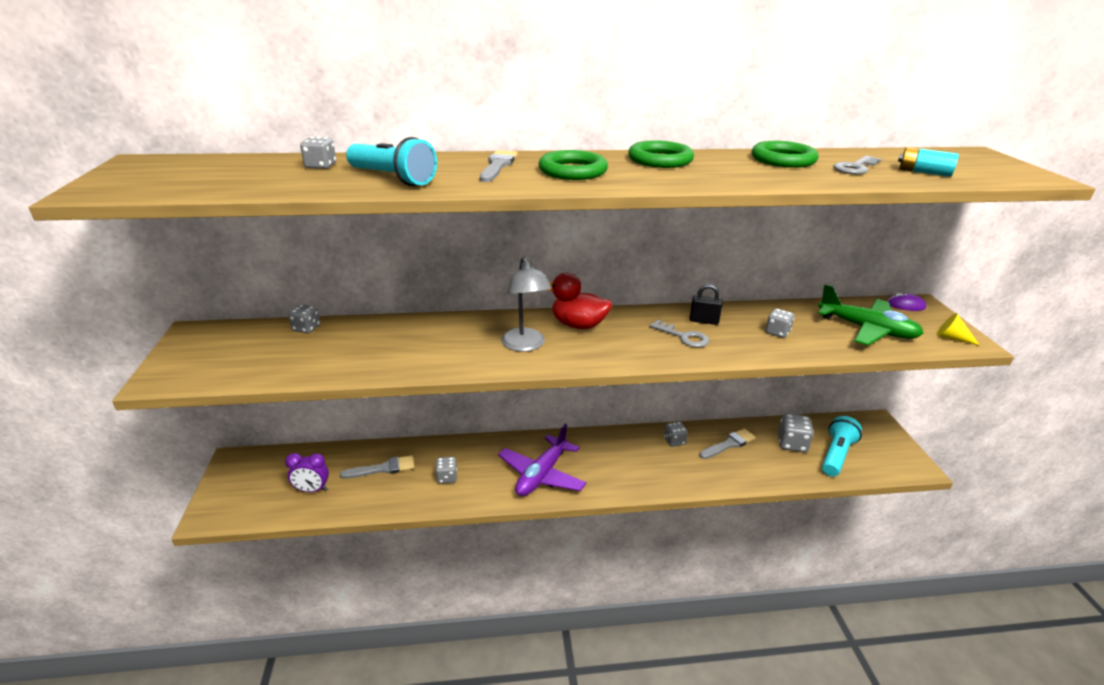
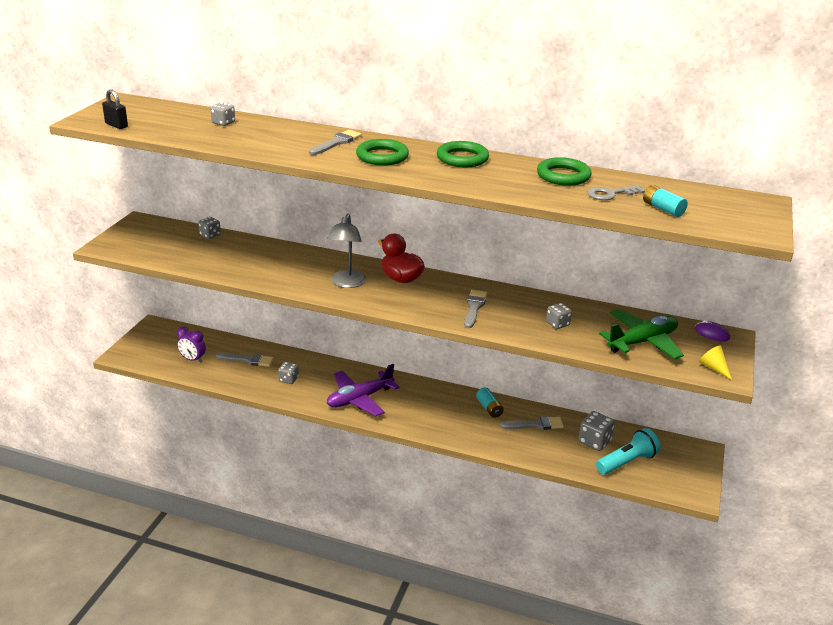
camera: 25 degrees right, 0 degrees up
turquoise flashlight [346,137,437,186] -> none
grey key [650,320,709,347] -> grey brush [464,290,487,328]
grey dice [664,422,688,447] -> turquoise battery [476,388,504,418]
black padlock [689,284,723,325] -> black padlock moved to [102,89,128,129]
green plane [818,284,924,346] -> green plane turned 90 degrees counterclockwise [599,309,684,359]

